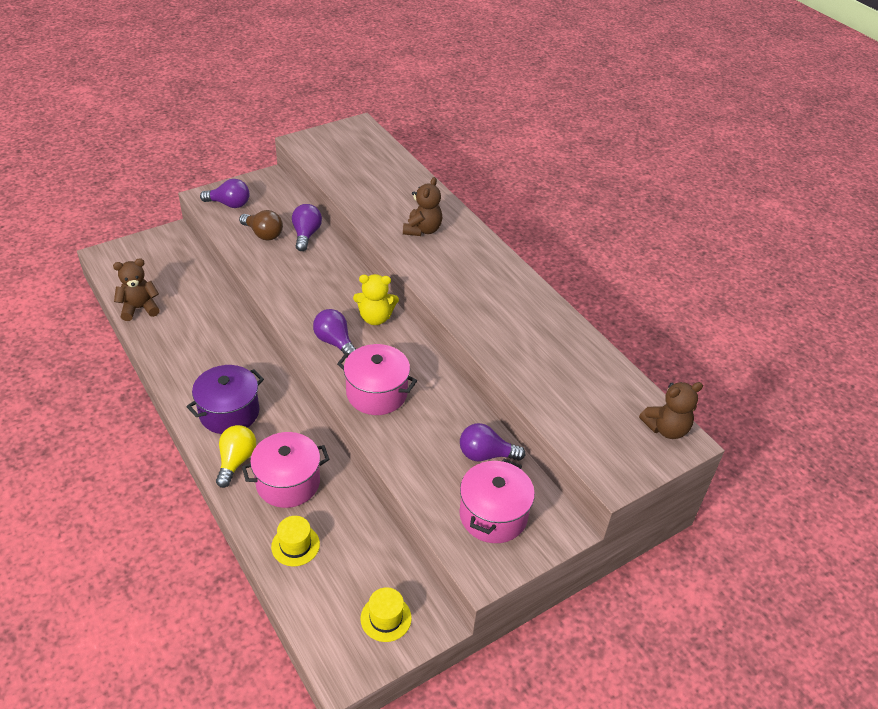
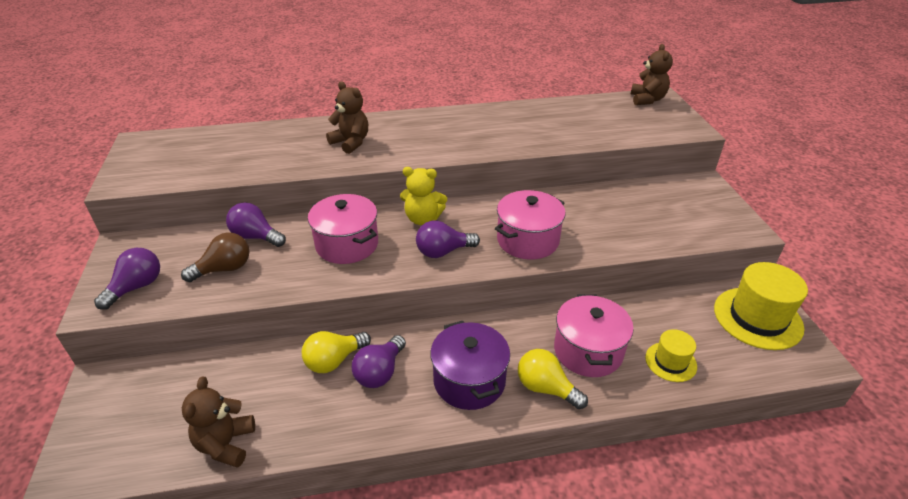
camera: 65 degrees left, 5 degrees down
yellow teddy bear [353,274,399,325] -> yellow teddy bear turned 75 degrees clockwise [400,167,447,225]
yellow hat [361,587,412,642] -> yellow hat [714,262,808,350], size x1.81
pink pot [459,459,535,543] -> pink pot moved to [308,194,378,264]
purple light bulb [460,423,526,461] -> purple light bulb moved to [352,335,406,388]
none -> yellow light bulb [302,331,371,373]

